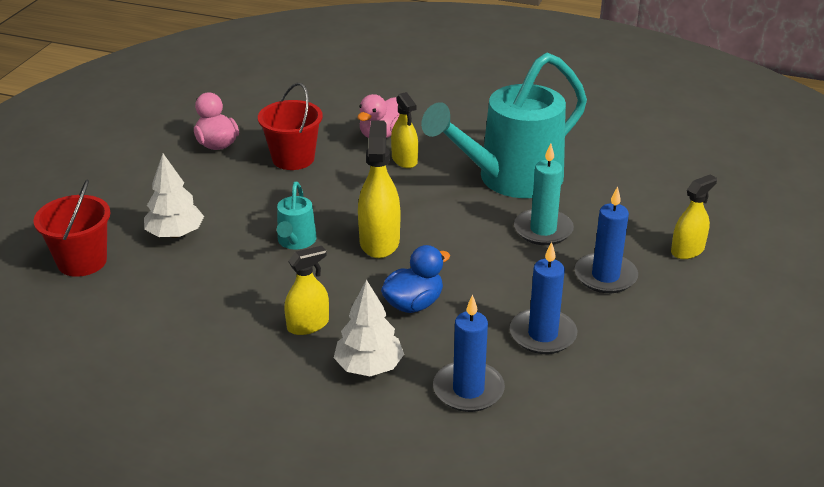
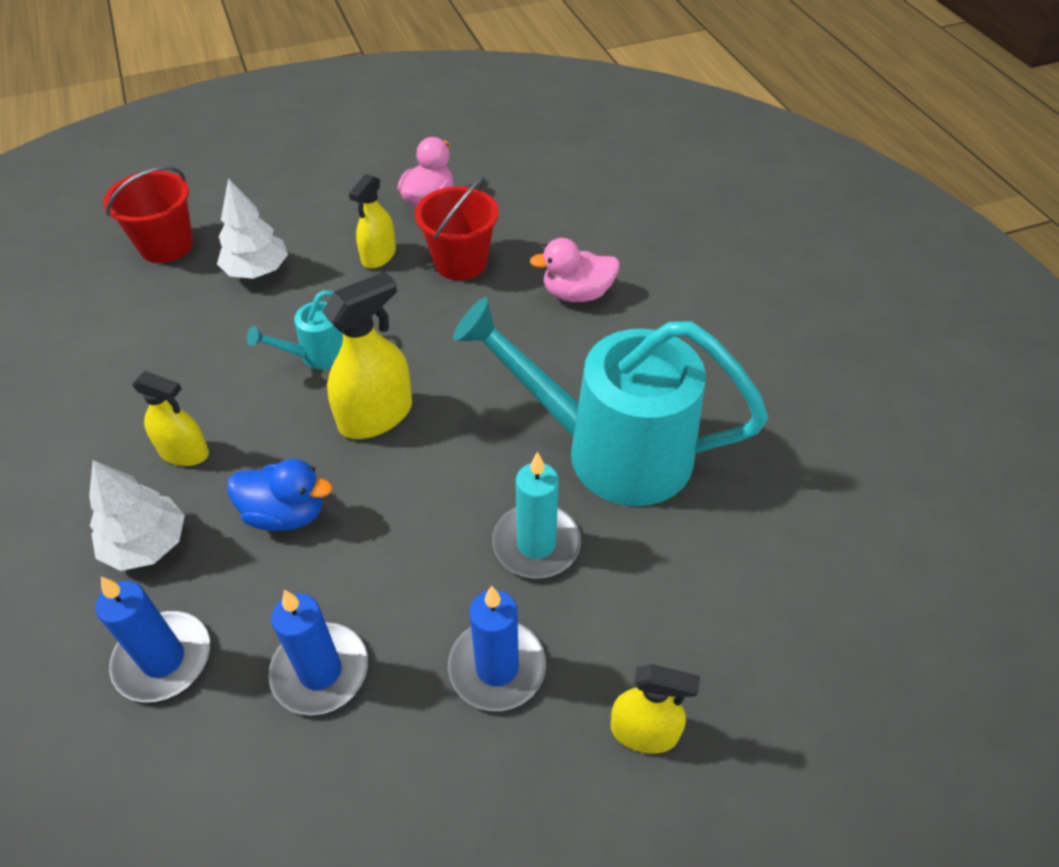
camera: 50 degrees right, 15 degrees up
yellow spray bottle [391,92,418,168] -> yellow spray bottle moved to [349,174,396,268]

